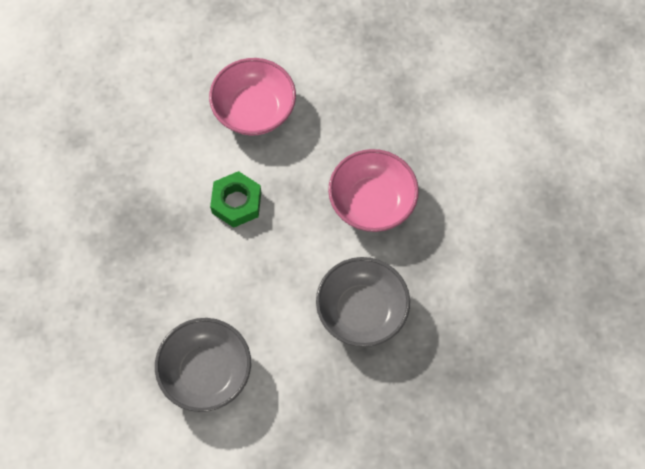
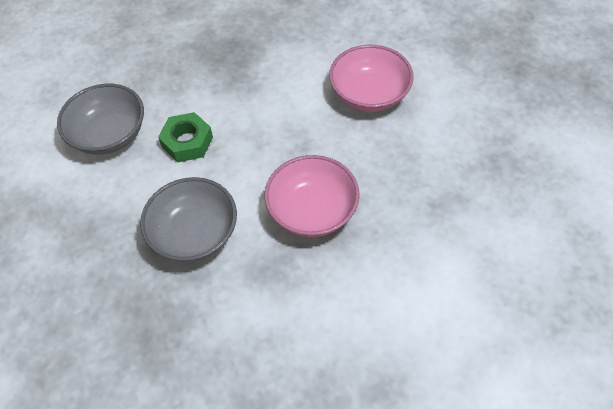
camera: 75 degrees right, 10 degrees down
green nut [210,171,261,228] -> green nut moved to [158,112,213,163]

